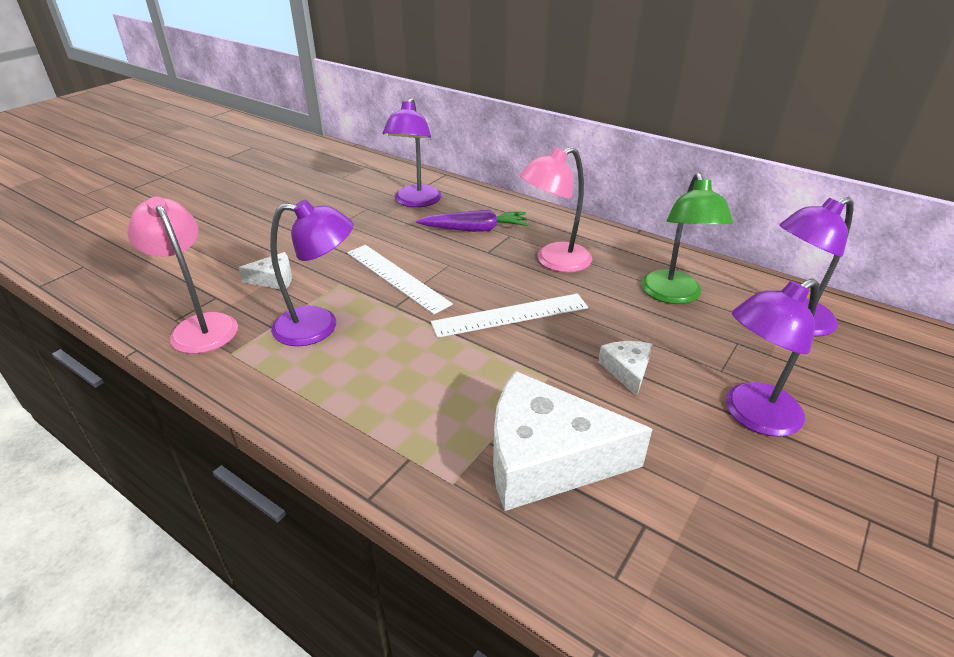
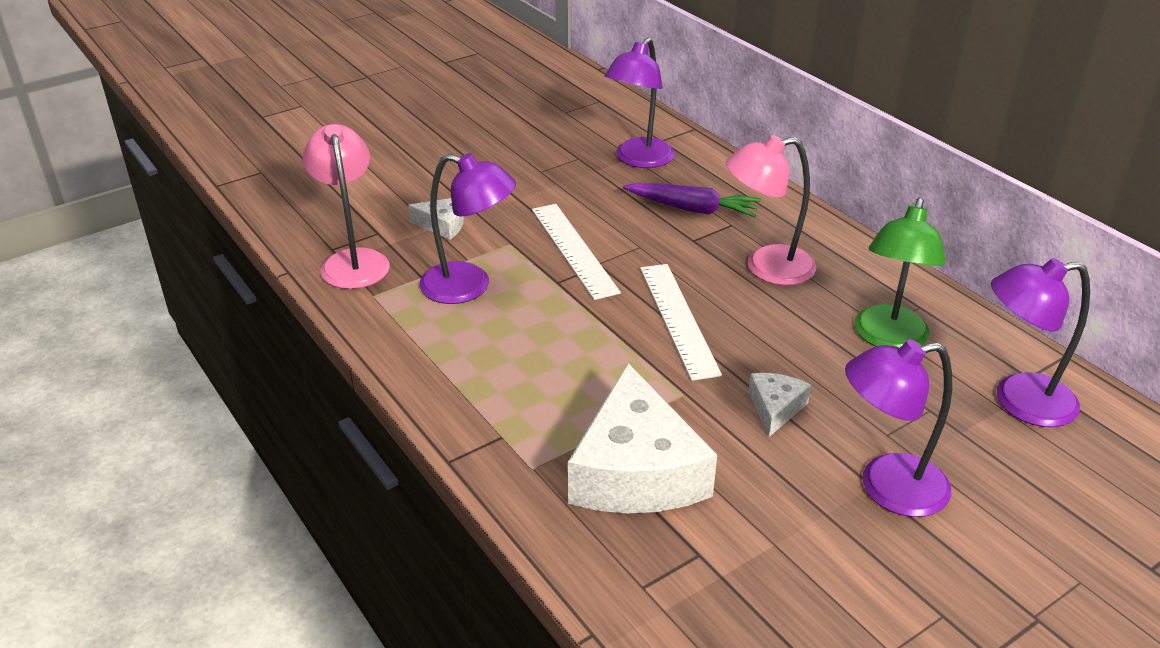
camera: 20 degrees right, 0 degrees up
white ruler [431,293,588,338] -> white ruler turned 75 degrees clockwise [640,264,722,381]
white cheese [493,371,652,511] -> white cheese turned 120 degrees counterclockwise [568,363,717,514]

